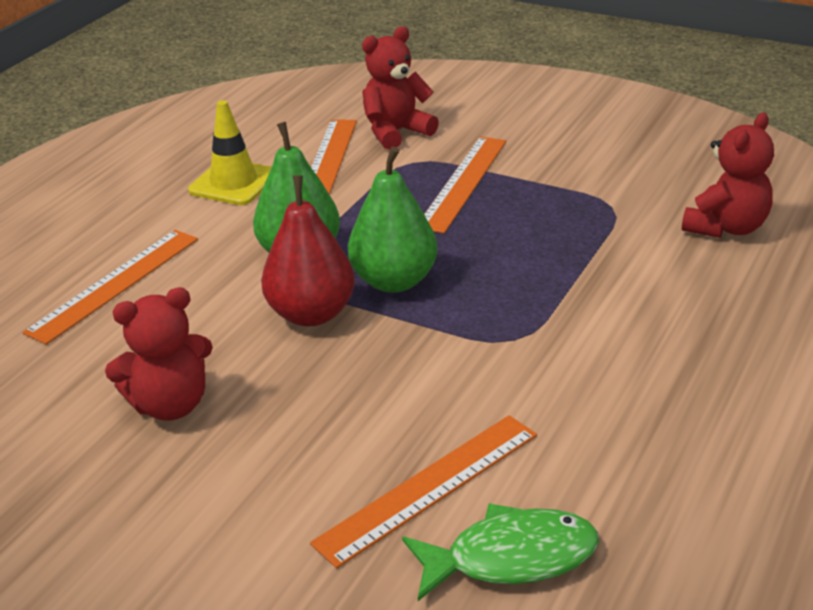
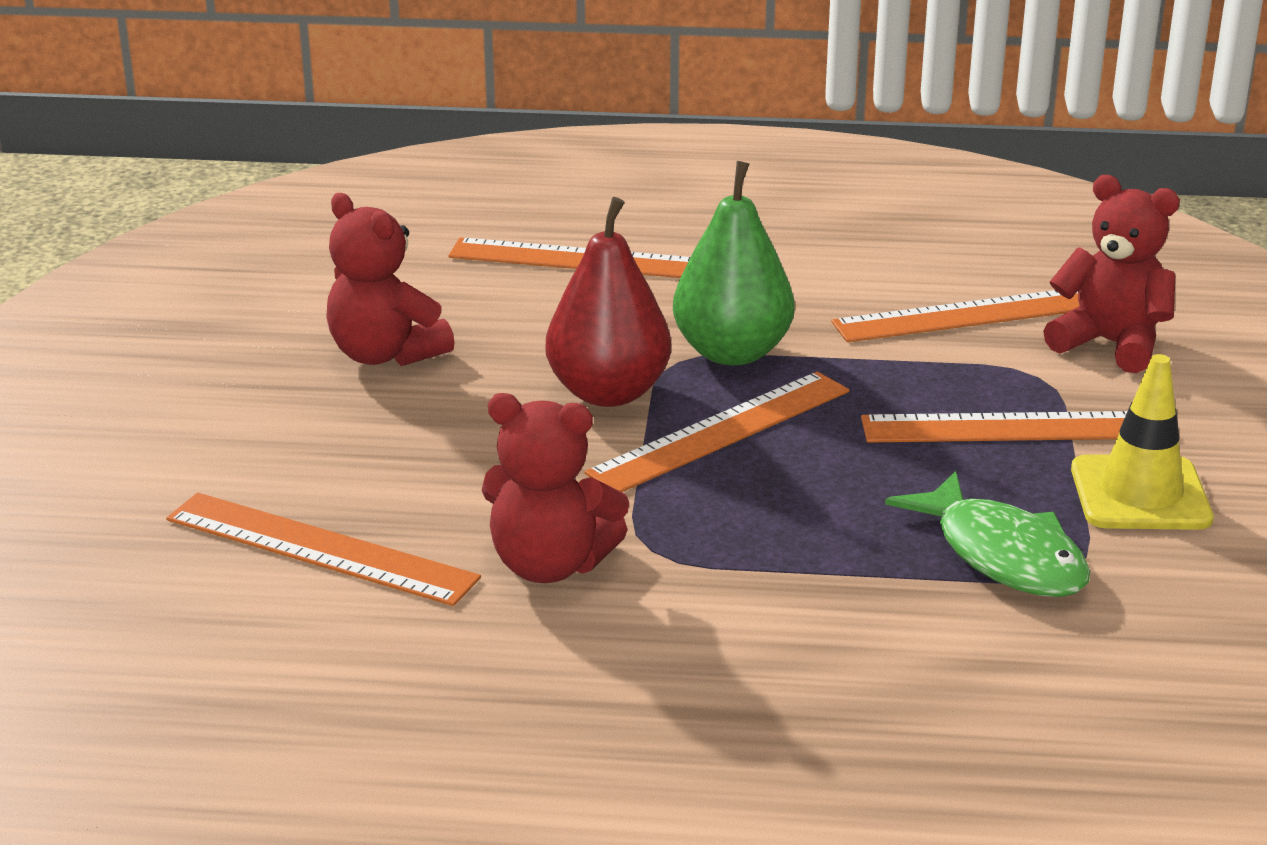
camera: 65 degrees right, 5 degrees down
yellow traffic cone [188,100,272,205] -> yellow traffic cone moved to [1071,354,1214,530]
green pear [348,147,438,293] -> orange ruler [585,372,850,492]
green fish [402,503,599,601] -> green fish moved to [885,471,1090,597]
red teddy bear [682,112,774,238] -> red teddy bear moved to [482,393,629,583]

